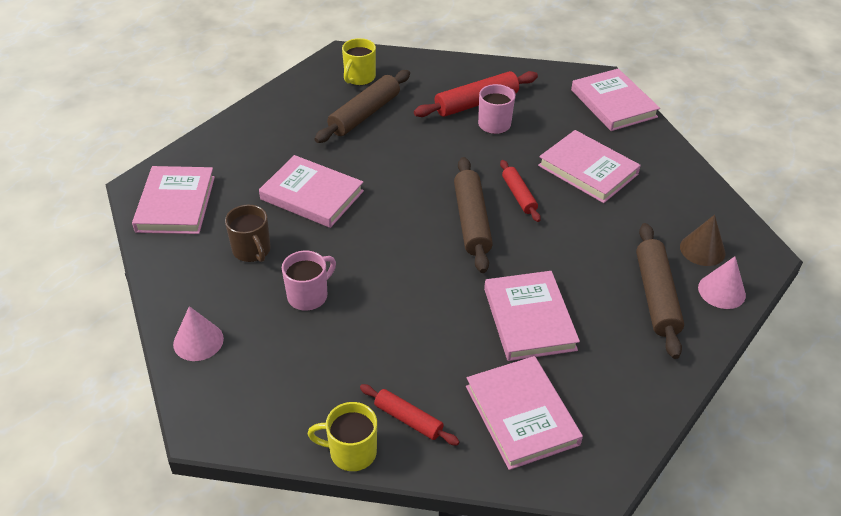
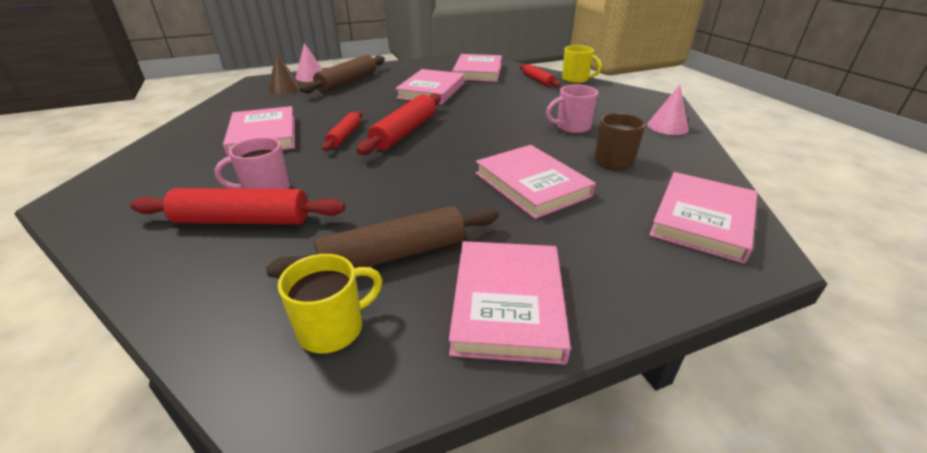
camera: 150 degrees left, 10 degrees down
brown rolling pin [454,157,493,273] -> red rolling pin [357,93,441,155]
pink book [571,69,660,131] -> pink book moved to [449,241,571,364]

